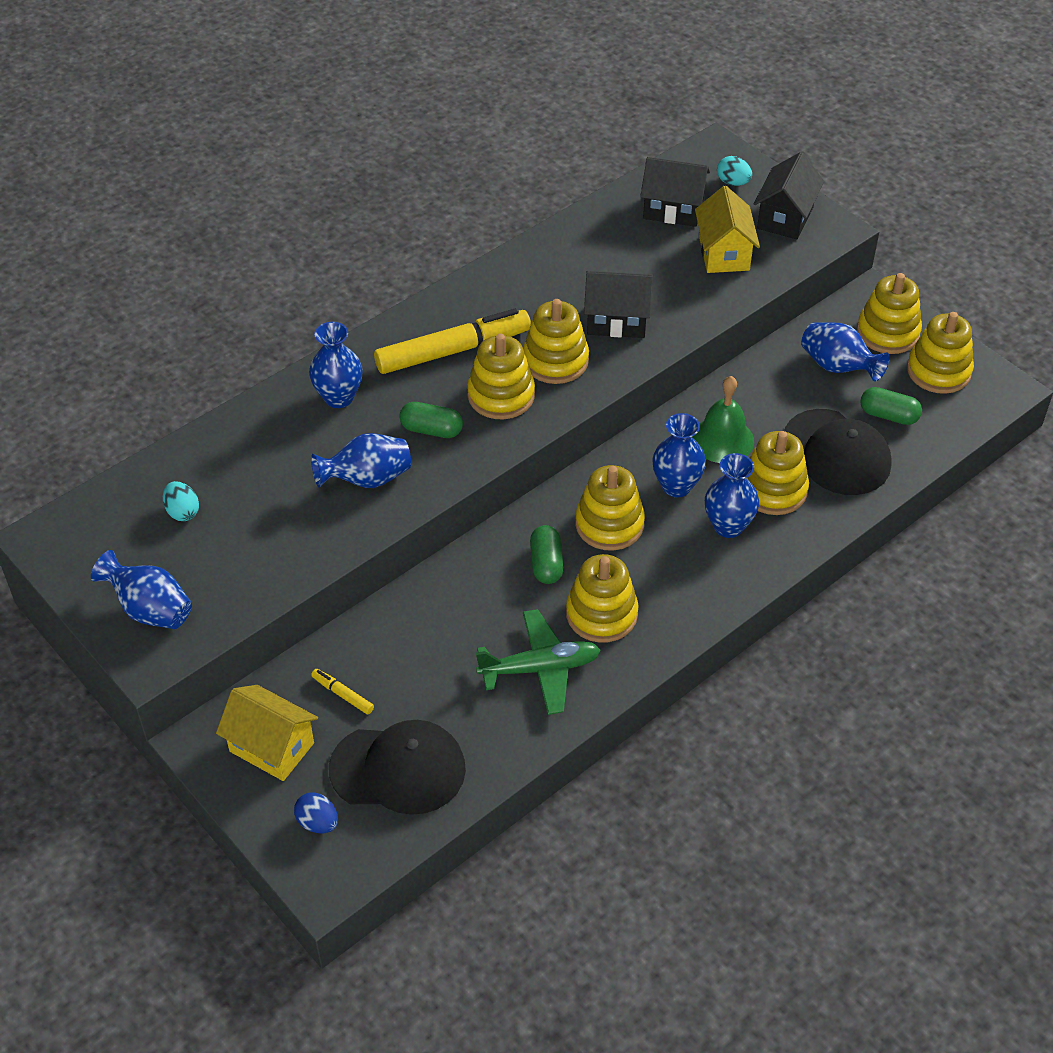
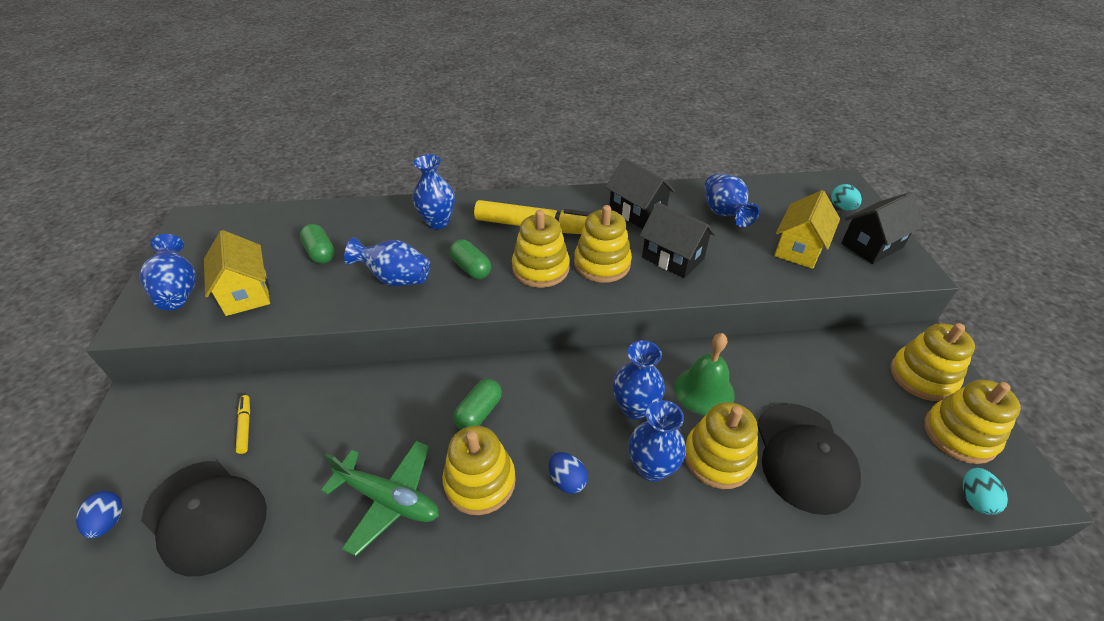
camera: 35 degrees right, 5 degrees down
turquoise egg [163,481,199,521] -> turquoise egg moved to [963,467,1008,515]
yellow house [216,685,318,781] -> yellow house moved to [204,230,270,316]
yellow stacking toy [575,465,645,551] -> none
black house [640,157,710,227] -> black house moved to [606,158,675,229]
blue vase [801,322,890,382] -> blue vase moved to [704,173,760,227]
green capsule [860,387,922,425] -> green capsule moved to [300,224,335,264]
none -> blue egg [549,452,588,494]

